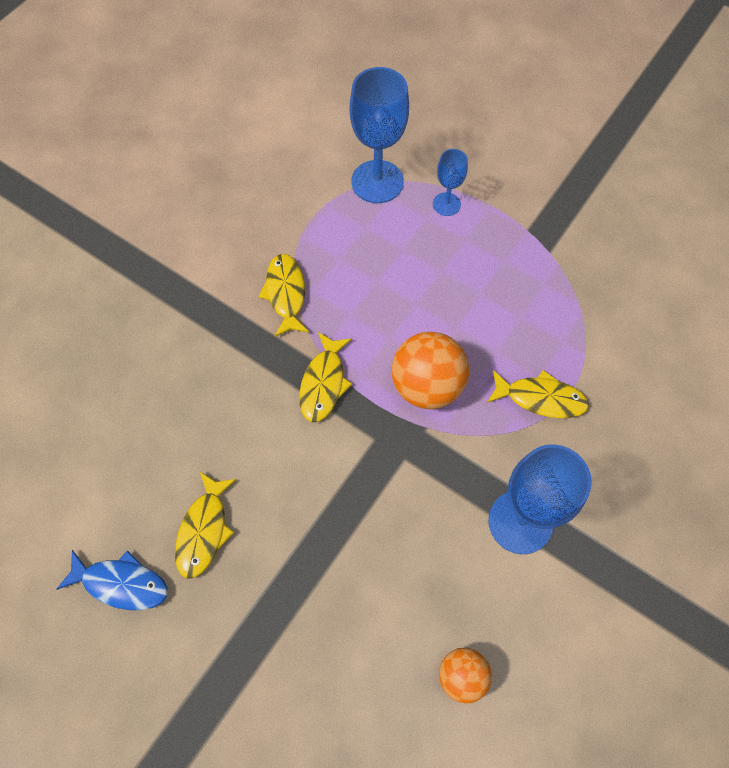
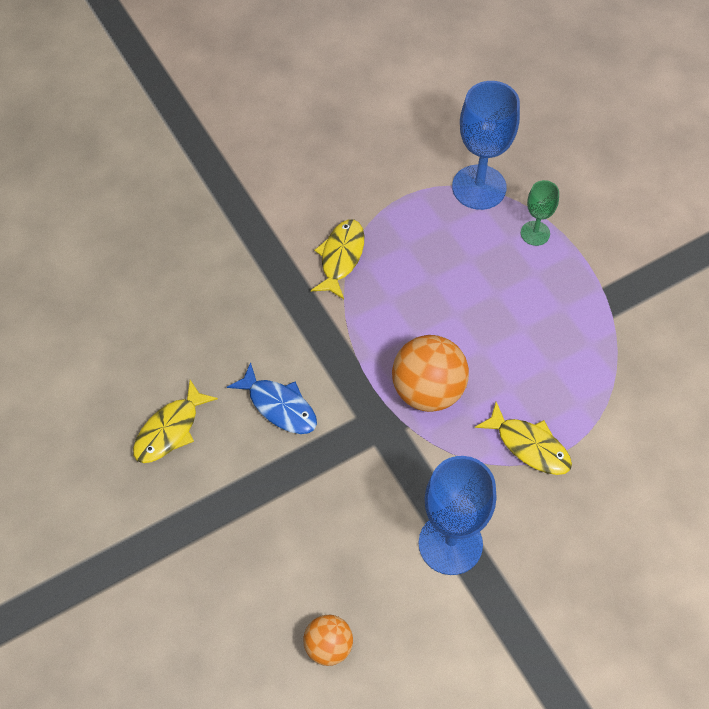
camera: 25 degrees right, 5 degrees down
blue fish [57,550,168,610] -> blue fish moved to [227,362,317,434]
yellow fish [299,332,352,422] -> none
blue goblet [433,149,468,216] -> green goblet [521,180,559,246]

